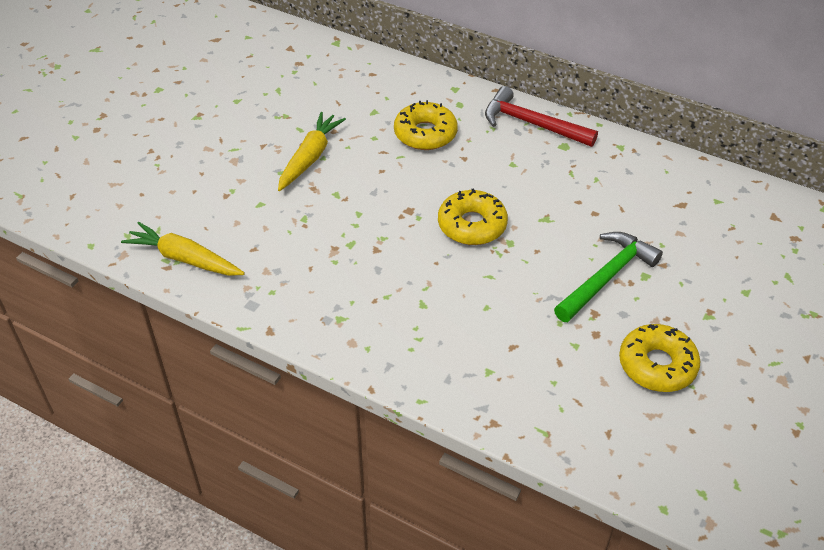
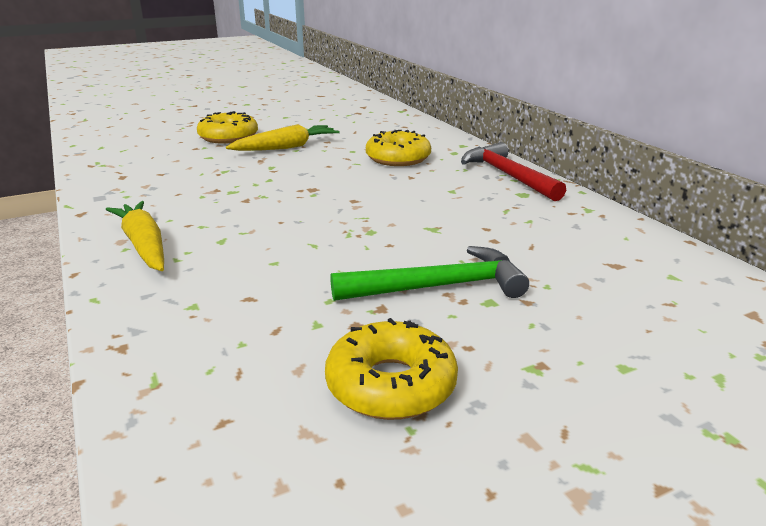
camera: 35 degrees right, 20 degrees down
yellow carrot [121,222,245,276] -> yellow carrot moved to [106,201,164,271]
yellow donut [438,188,508,245] -> yellow donut moved to [197,111,258,144]

